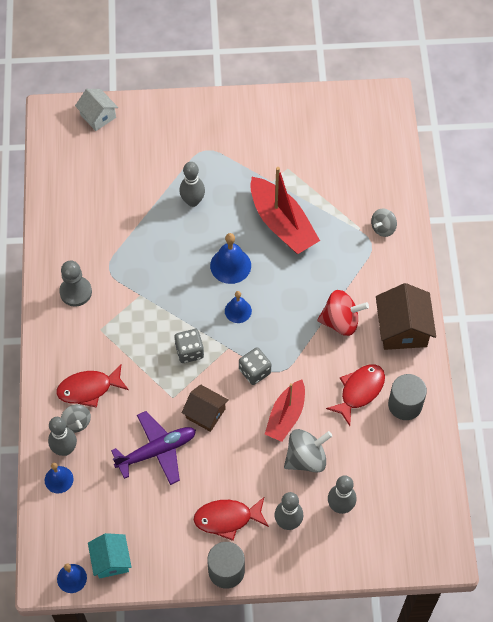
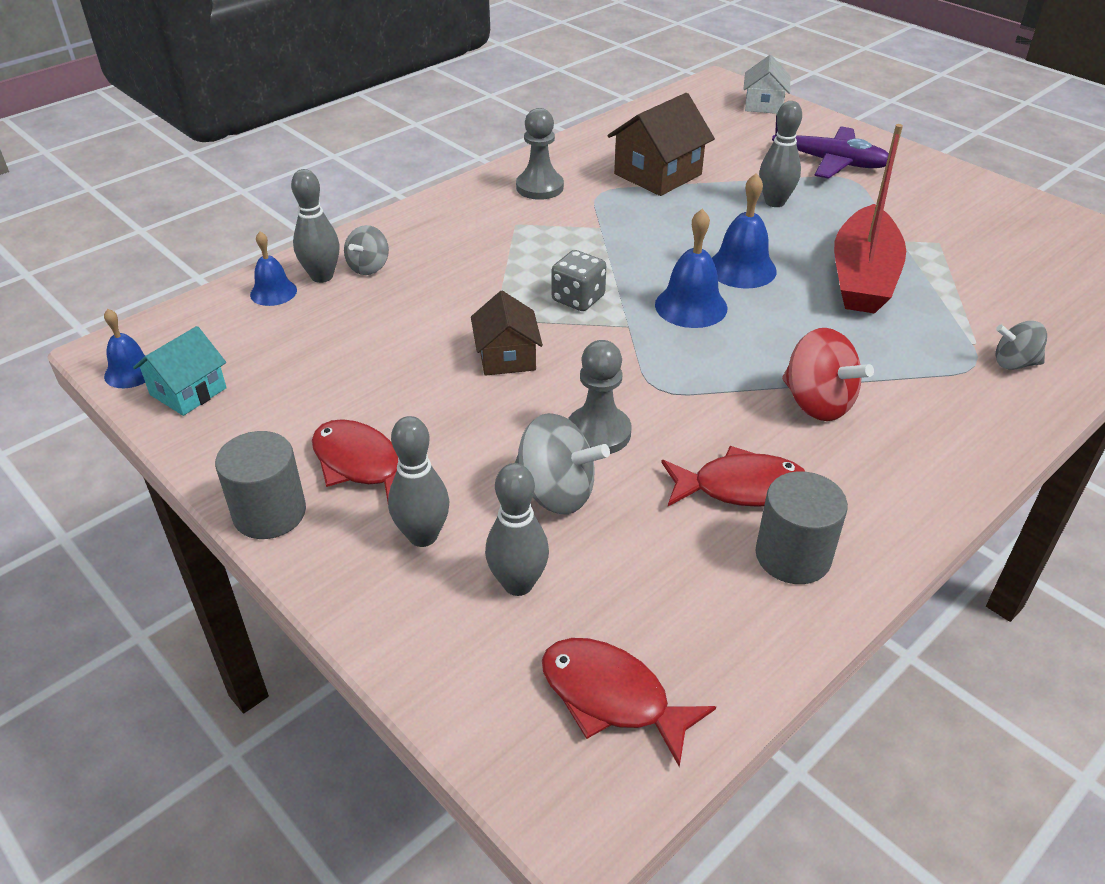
camera: 50 degrees right, 20 degrees down
red fish [56,364,129,408] -> red fish moved to [542,638,716,767]
purple plane [111,411,196,485] -> purple plane moved to [772,114,889,179]
blue bell [225,291,252,323] -> blue bell [655,209,727,328], size x1.54
grey dice [239,347,271,385] -> none
red boat [265,380,305,442] -> grey pawn [568,340,631,454]
brown house [376,283,436,350] -> brown house moved to [607,93,715,196]

